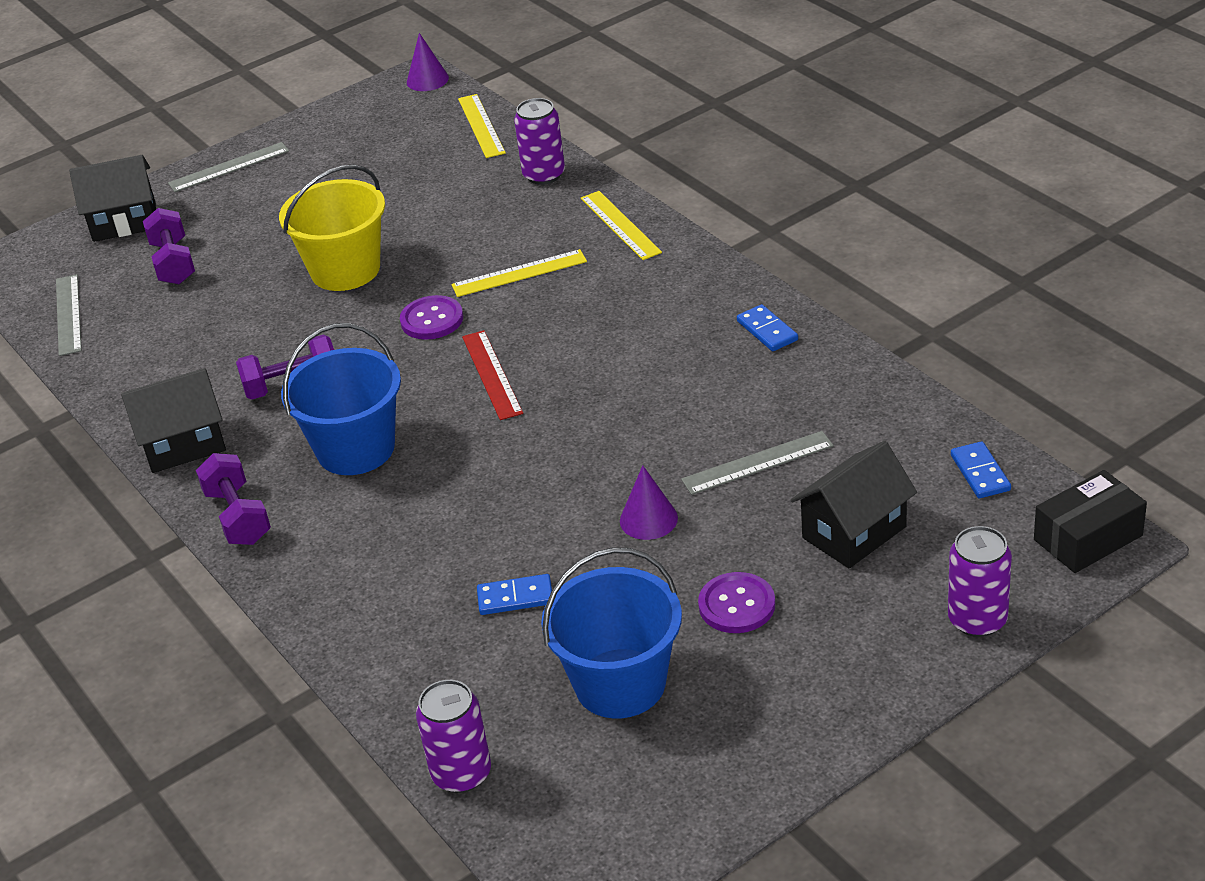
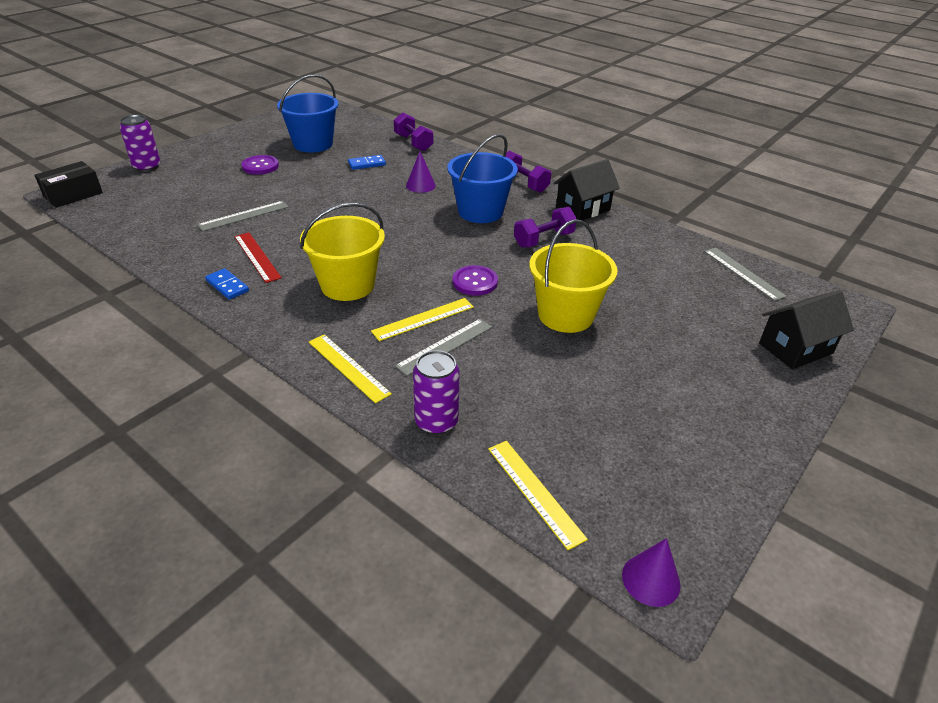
camera: 160 degrees right, 0 degrees up
purple dumbbell [143,208,195,285] -> purple dumbbell moved to [394,112,433,151]
grey ruler [168,142,289,192] -> grey ruler moved to [395,319,492,376]
purple can [416,680,491,793] -> none
red ruler [462,330,523,420] -> red ruler moved to [234,232,282,283]
purple cone [620,465,678,540] -> purple cone moved to [406,151,436,193]
black house [791,441,917,569] -> none
blue domino [951,441,1011,498] -> none
none -> yellow bucket [300,203,385,301]

